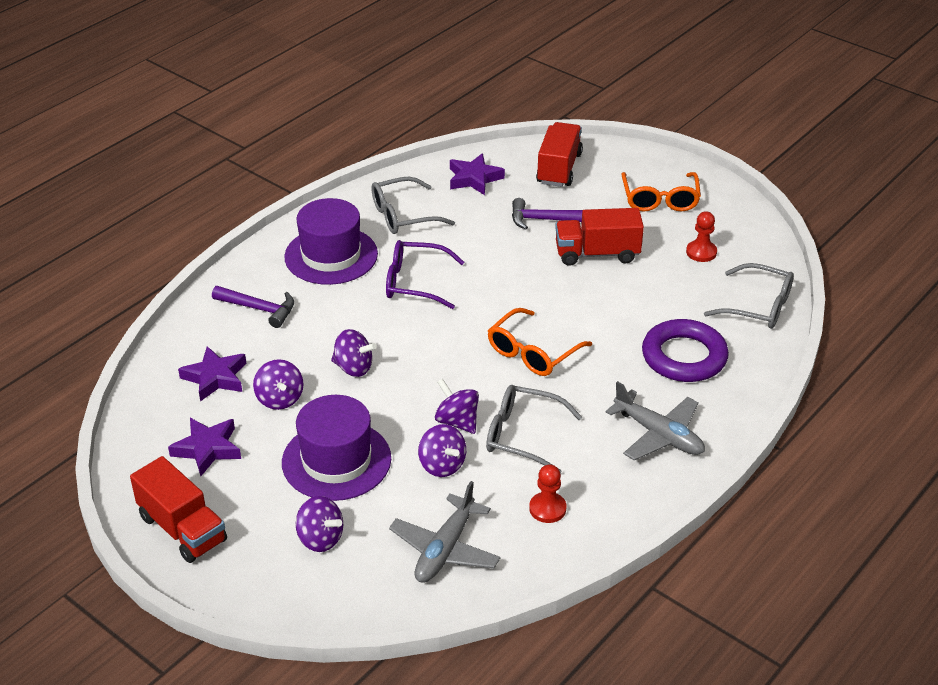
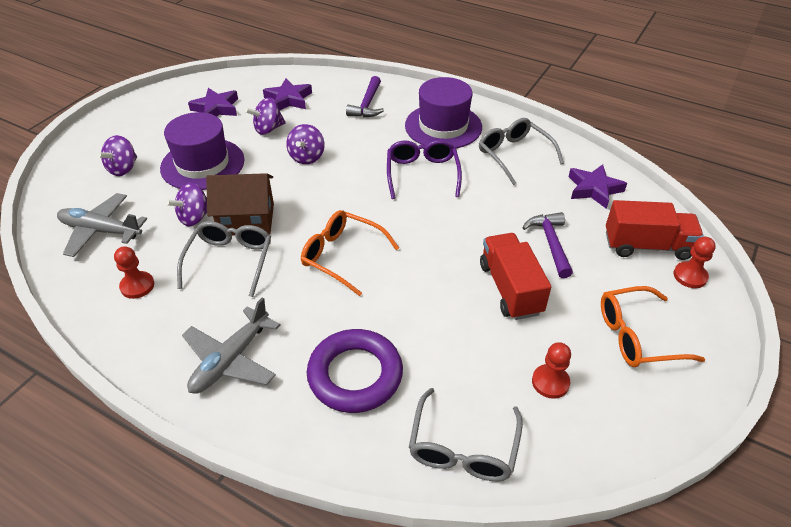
camera: 80 degrees right, 5 degrees up
red truck [130,456,227,563] -> none
purple spinning top [435,379,479,434] -> brown house [206,173,274,236]
none -> red pawn [674,237,716,288]

